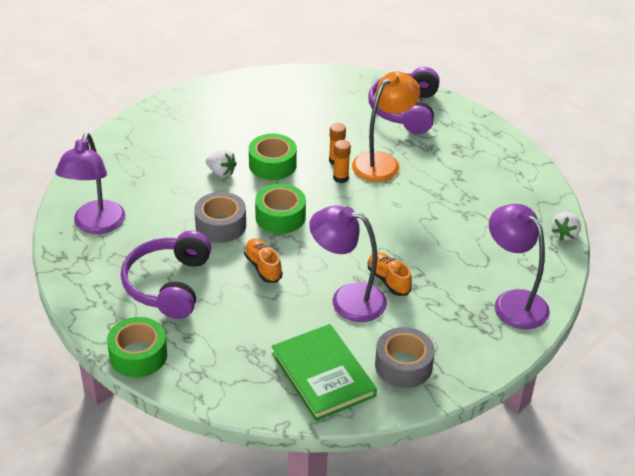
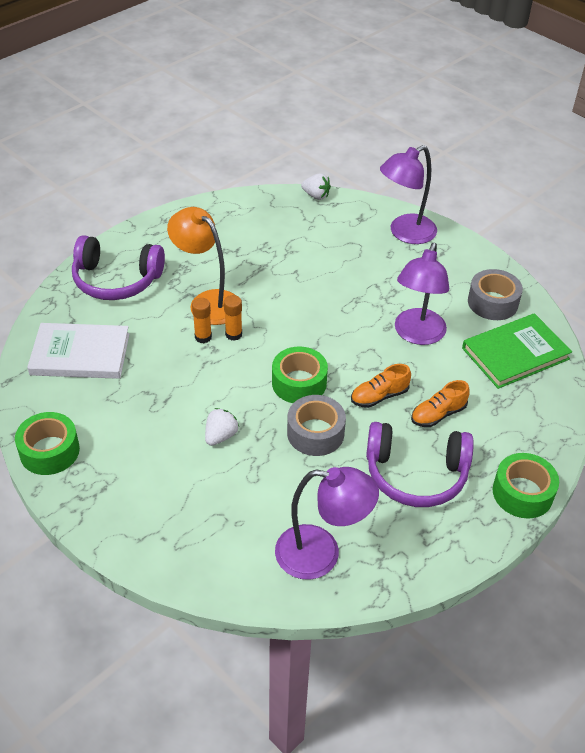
camera: 90 degrees left, 5 degrees up
green tape [249,134,297,180] -> green tape moved to [15,412,80,475]
orange shoe [368,252,412,296] -> orange shoe moved to [411,380,470,427]
none -> white book [27,323,130,379]

